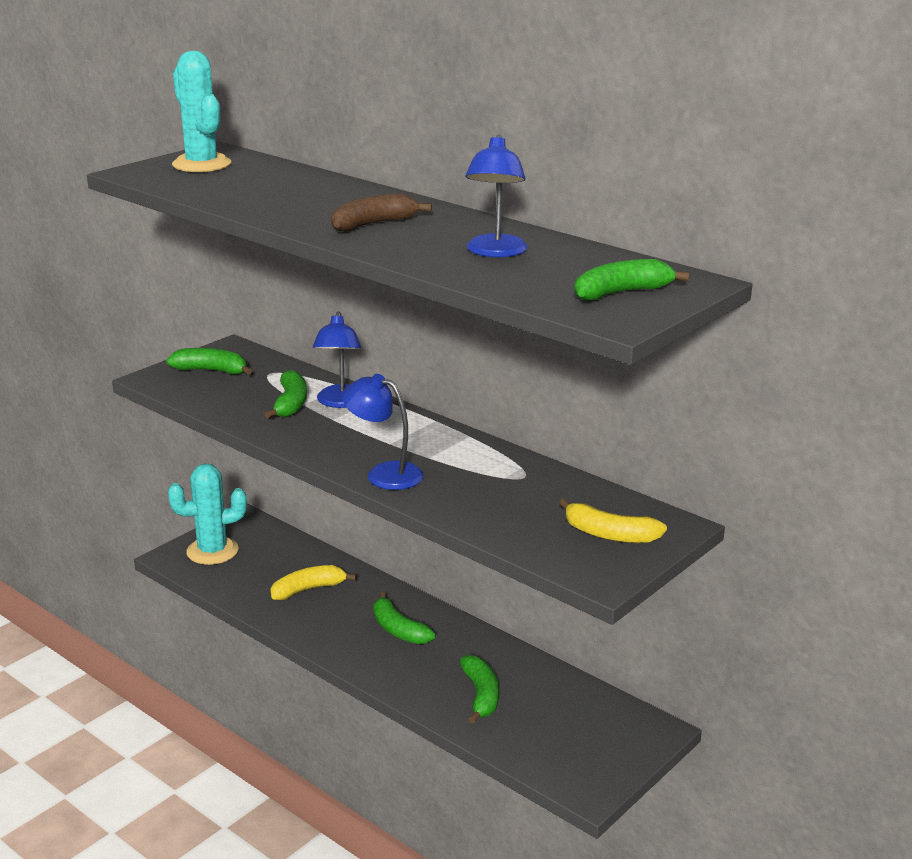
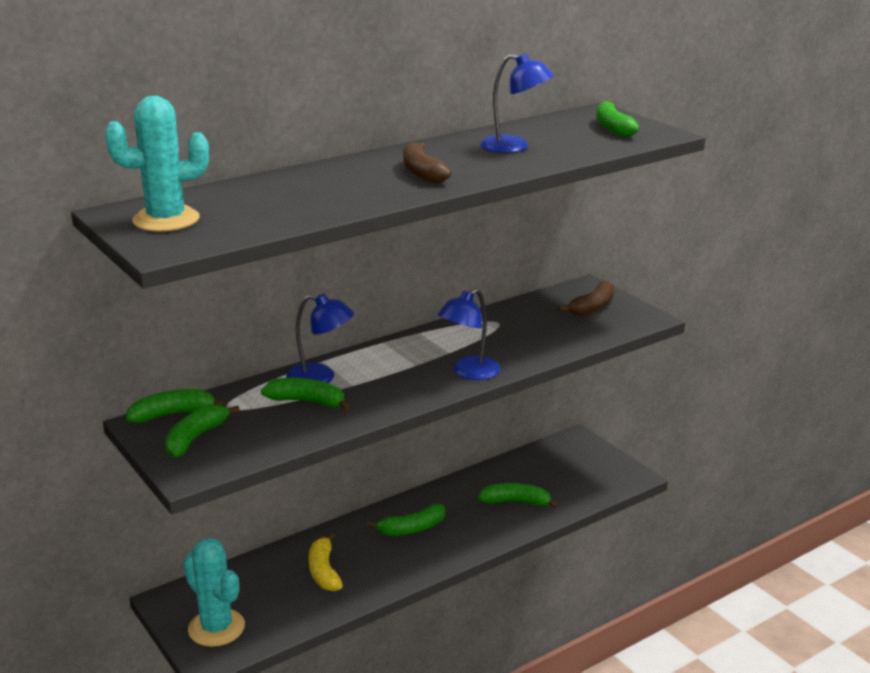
camera: 75 degrees left, 0 degrees up
turquoise cactus [168,464,247,565] -> turquoise cactus turned 45 degrees counterclockwise [183,538,245,647]
yellow banana [559,499,667,543] -> brown banana [558,280,614,316]
none -> green banana [126,389,226,423]

